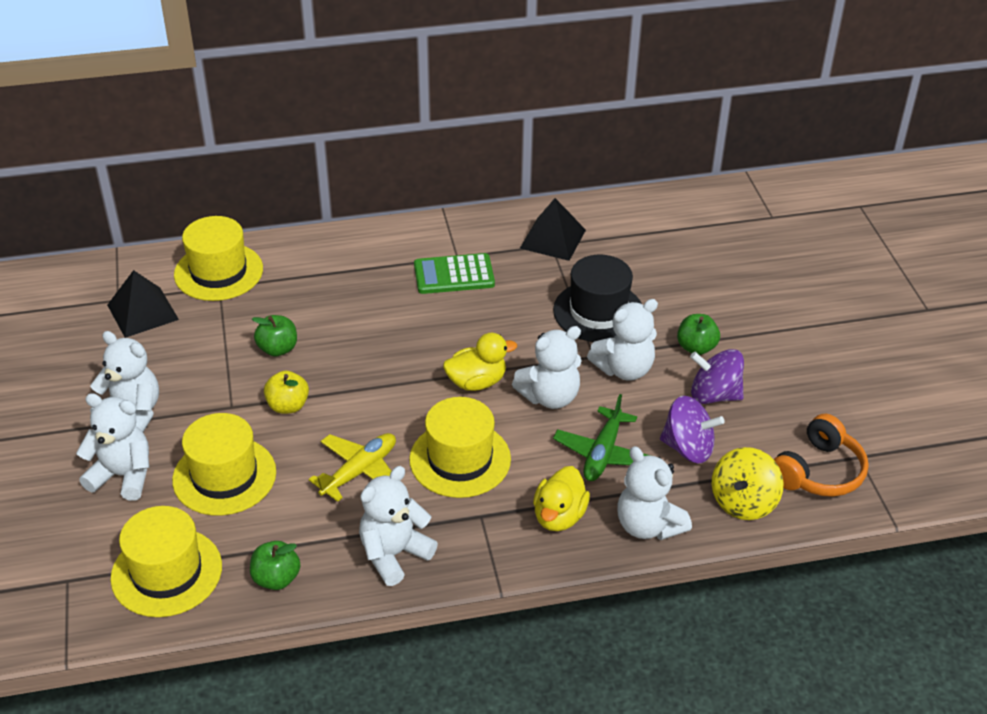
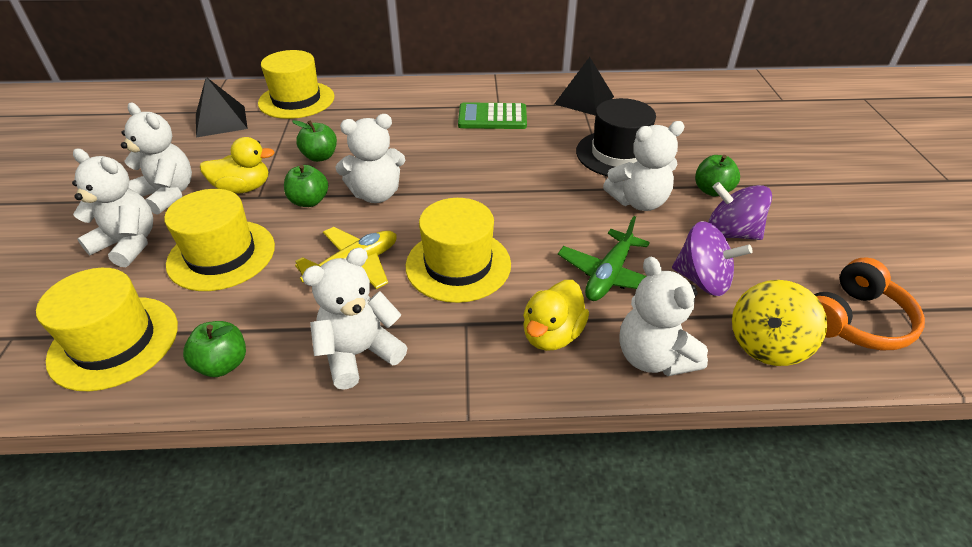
camera: 10 degrees right, 0 degrees up
yellow apple [264,371,309,414] -> green apple [284,165,328,207]
yellow duck [443,333,517,391] -> yellow duck moved to [200,137,275,194]
white teddy bear [512,326,582,409] -> white teddy bear moved to [336,114,405,203]

